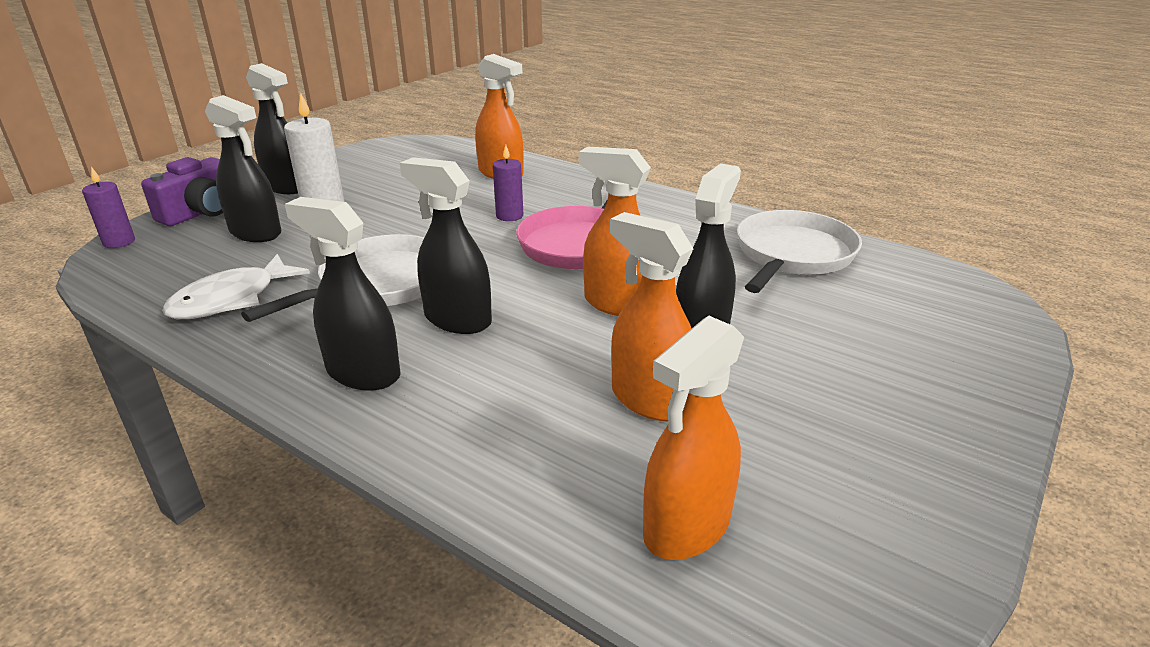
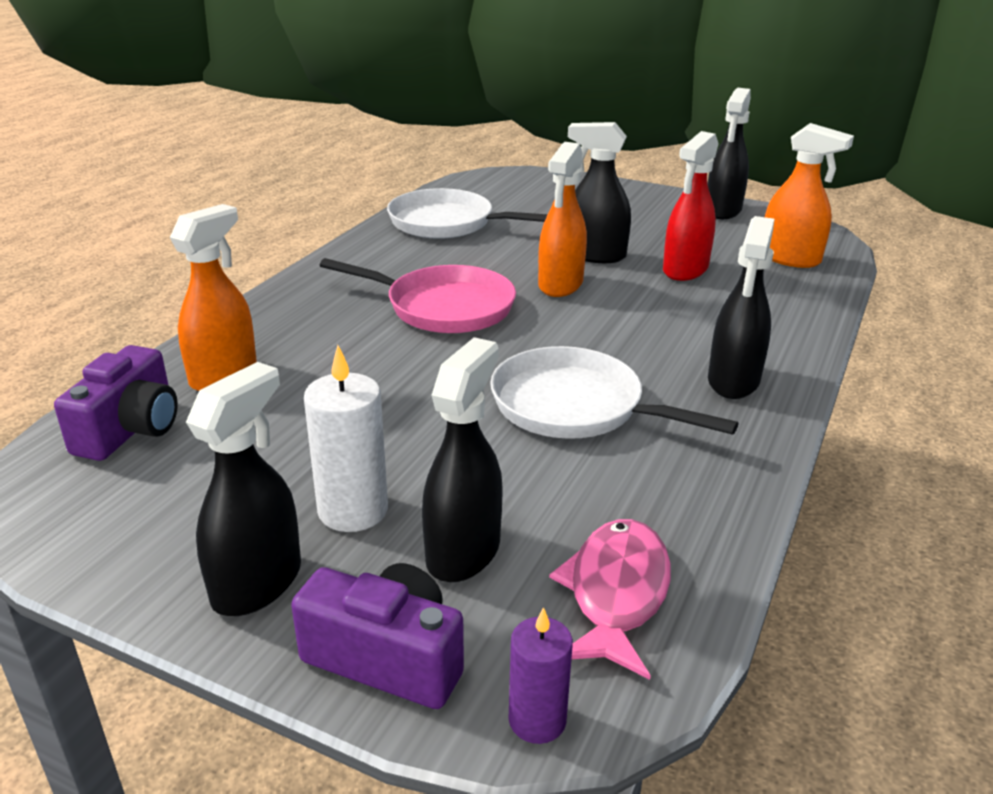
camera: 100 degrees left, 0 degrees up
white fish [162,254,310,319] -> none
black spray bottle [400,157,492,334] -> black spray bottle moved to [707,88,751,219]
purple candle [493,145,523,221] -> none
orange spray bottle [610,212,694,421] -> red spray bottle [663,131,719,281]
none -> purple camera [54,345,178,461]
none -> pink fish [549,519,671,680]

